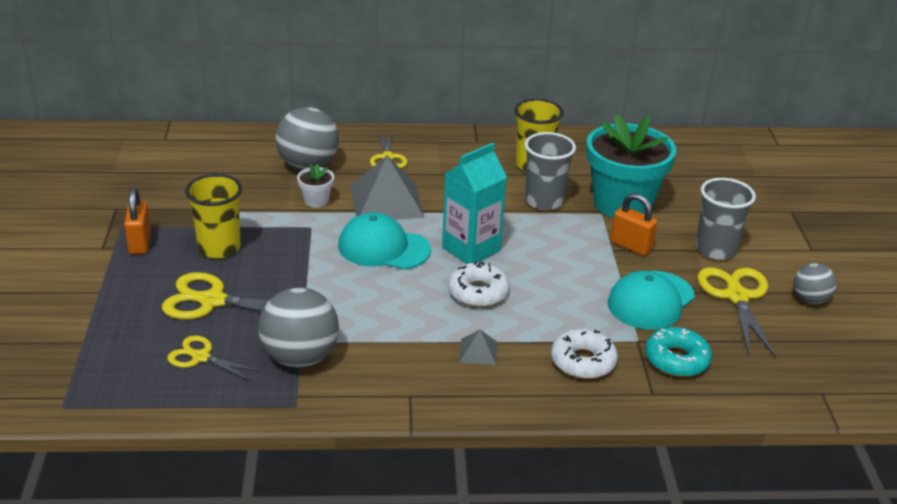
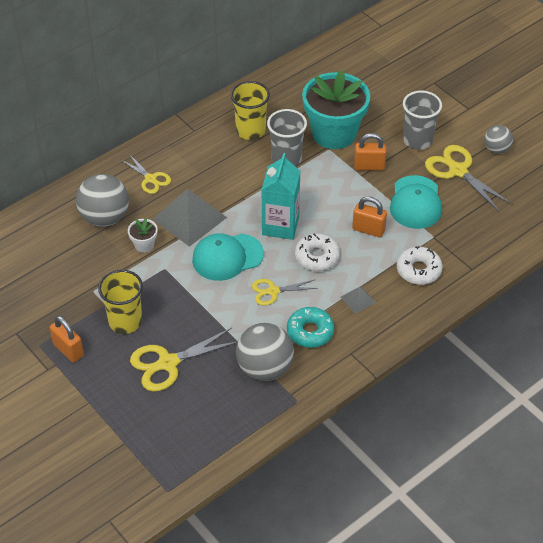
camera: 35 degrees left, 15 degrees up
yellow scissors [167,335,261,381] -> yellow scissors moved to [252,279,318,306]
turquoise donut [645,327,712,377] -> turquoise donut moved to [287,307,334,348]
none -> orange padlock [352,196,387,238]

